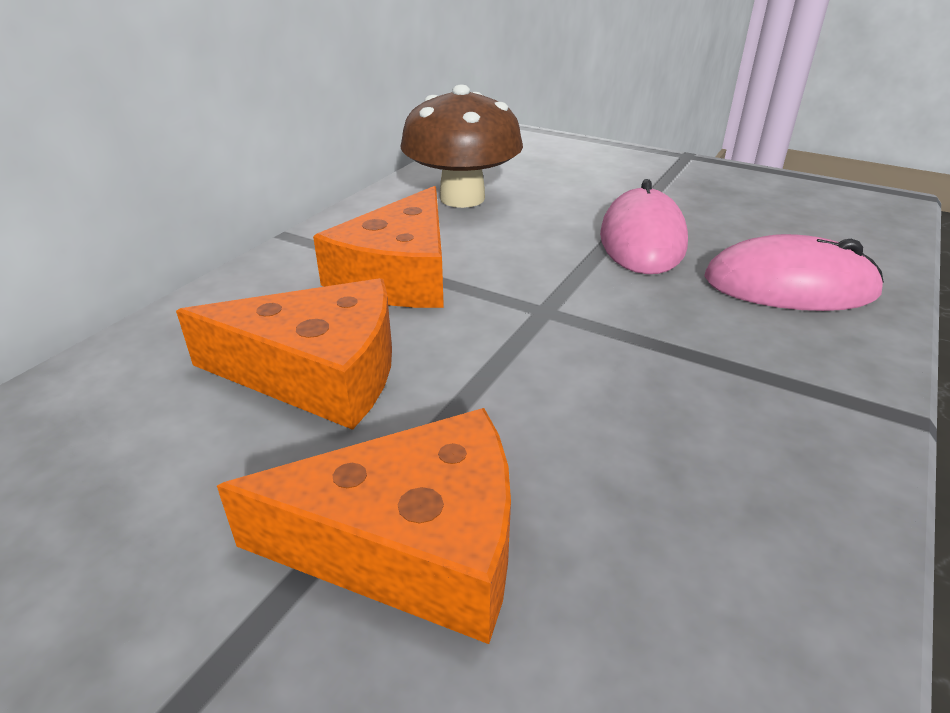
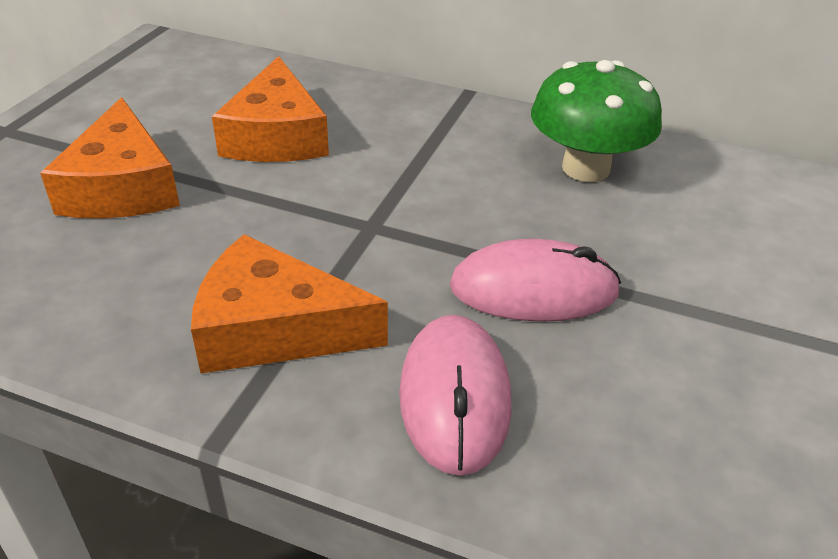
camera: 80 degrees right, 5 degrees up
orange cheese [313,186,444,308] -> orange cheese moved to [191,234,388,373]
brown mushroom [400,85,523,208] -> green mushroom [531,60,662,182]

